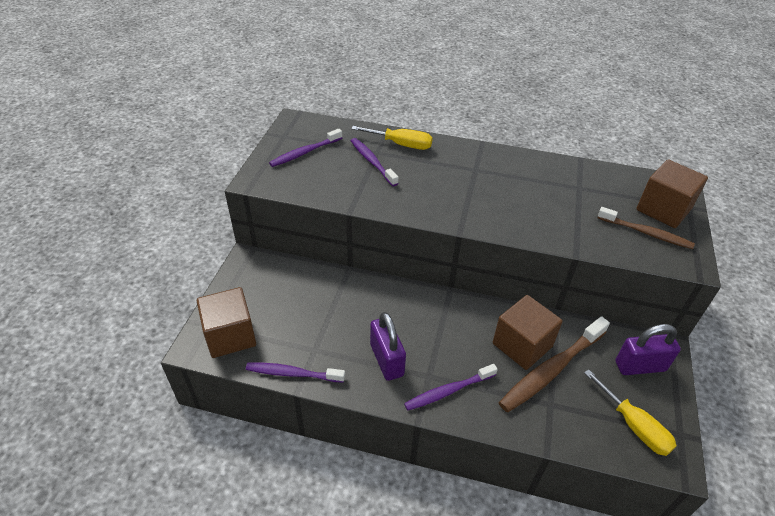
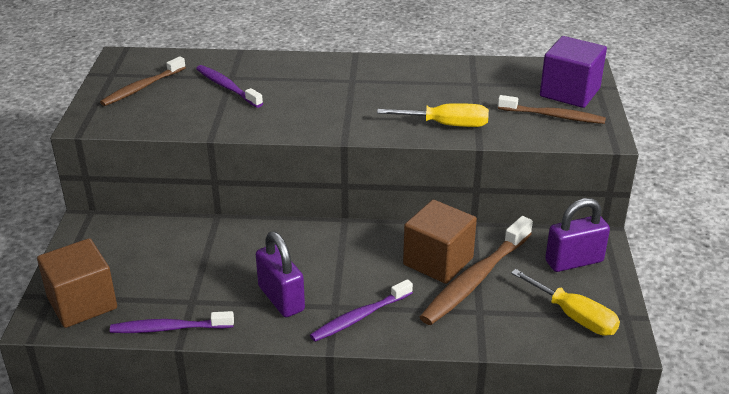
camera: 10 degrees left, 10 degrees down
purple toothbrush [269,129,342,167] -> brown toothbrush [100,56,186,106]
yellow screwdriver [351,126,433,150] -> yellow screwdriver moved to [377,103,489,127]
brown cube [636,159,708,228] -> purple cube [540,36,607,108]

